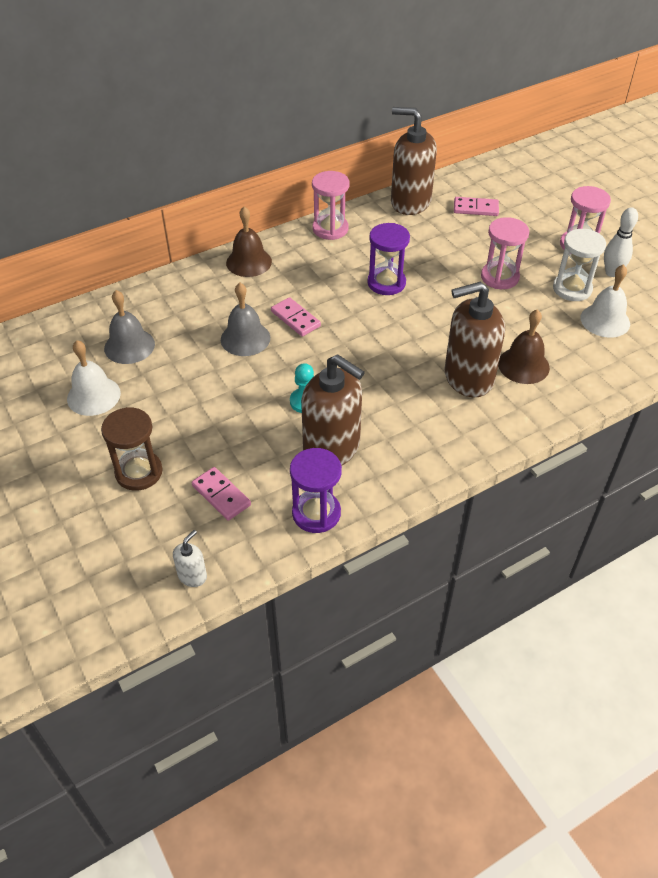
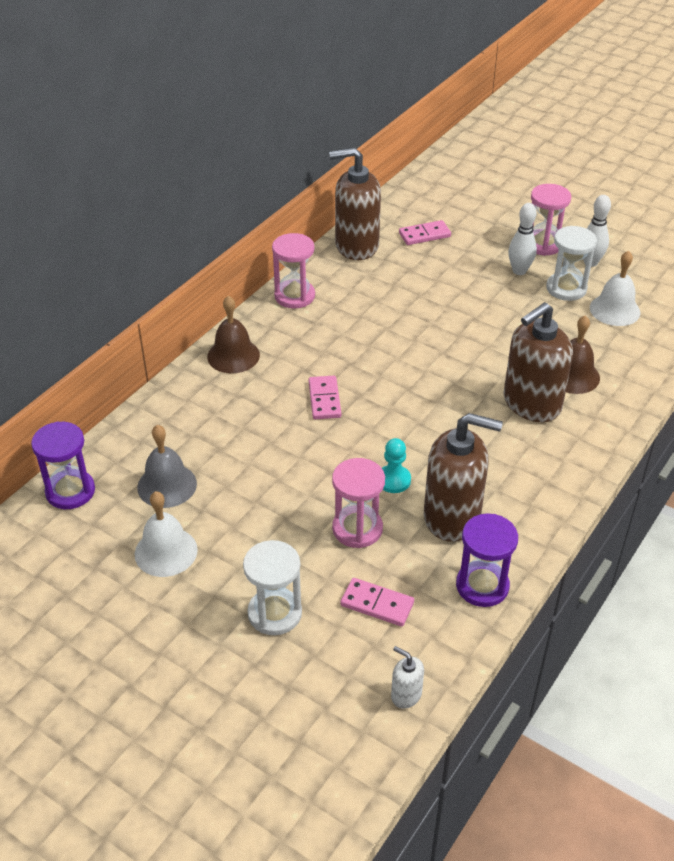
camera: 25 degrees left, 5 degrees down
brown hourglass [101,407,162,491] -> white hourglass [243,540,302,635]
white soap dispenser [173,530,207,587] -> white soap dispenser turned 60 degrees counterclockwise [391,646,424,709]
grey bell [221,283,270,356] -> none
pink domino [271,297,321,337] -> pink domino turned 60 degrees clockwise [309,376,341,419]
purple hourglass [367,223,410,295] -> purple hourglass moved to [31,422,95,509]
pink hourglass [481,217,529,289] -> pink hourglass moved to [332,458,385,548]
none -> white bowling pin [508,203,537,275]

